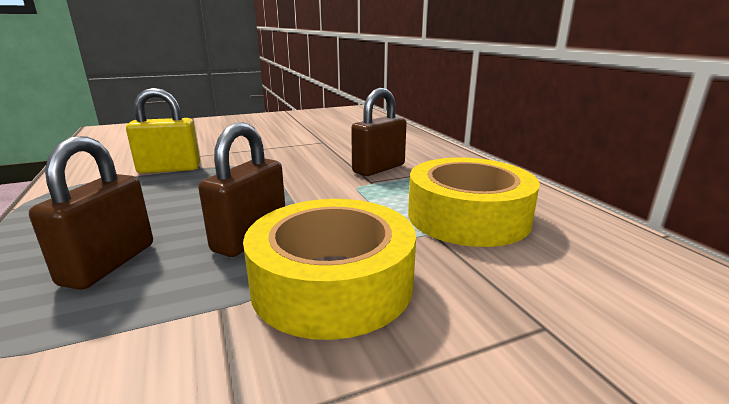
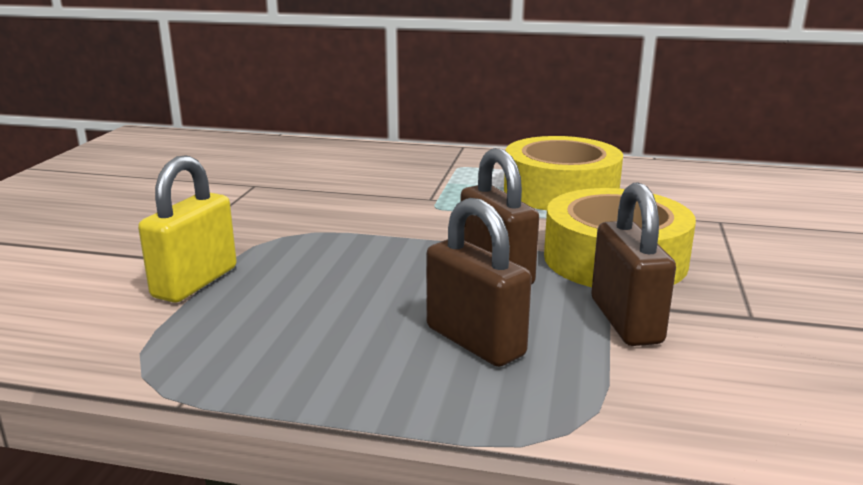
camera: 55 degrees left, 0 degrees up
brown padlock [351,88,407,176] -> brown padlock moved to [591,183,676,346]

